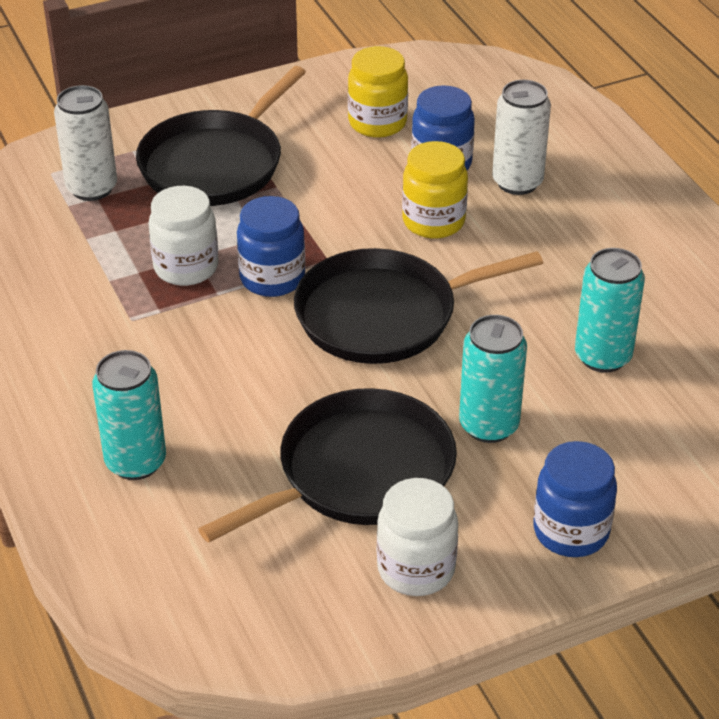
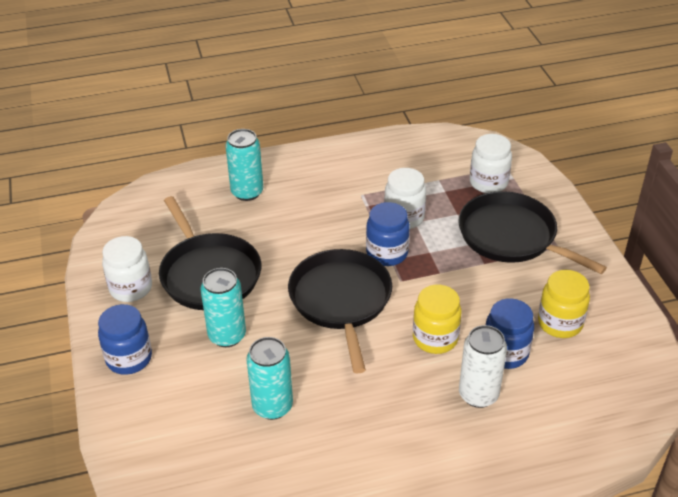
camera: 100 degrees right, 0 degrees up
white can [54,85,117,201] -> white jar [470,134,512,193]

